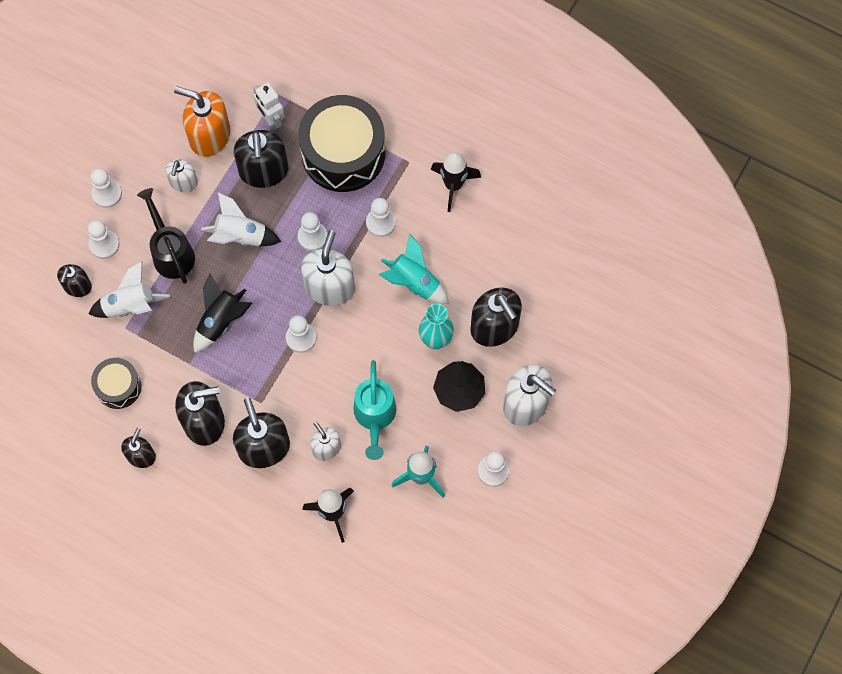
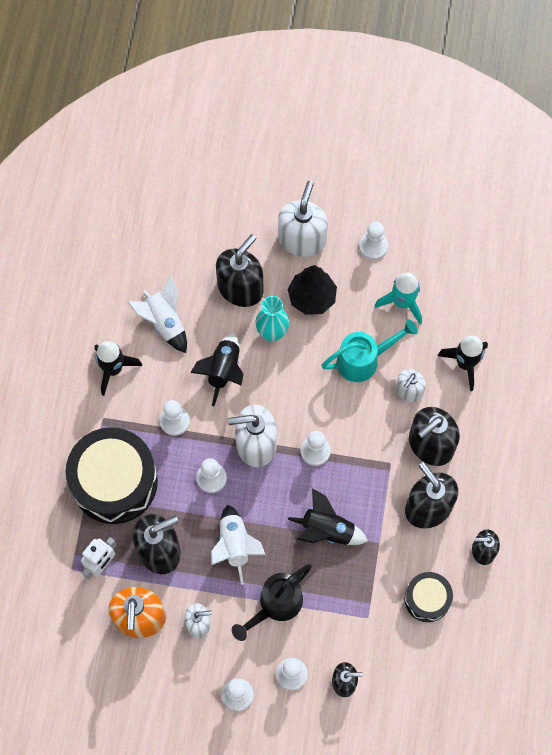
camera: 110 degrees left, 0 degrees up
white rocket [89,261,170,318] -> white rocket moved to [127,276,187,353]
turquoise rocket [379,233,449,304] -> black rocket [190,333,243,406]

